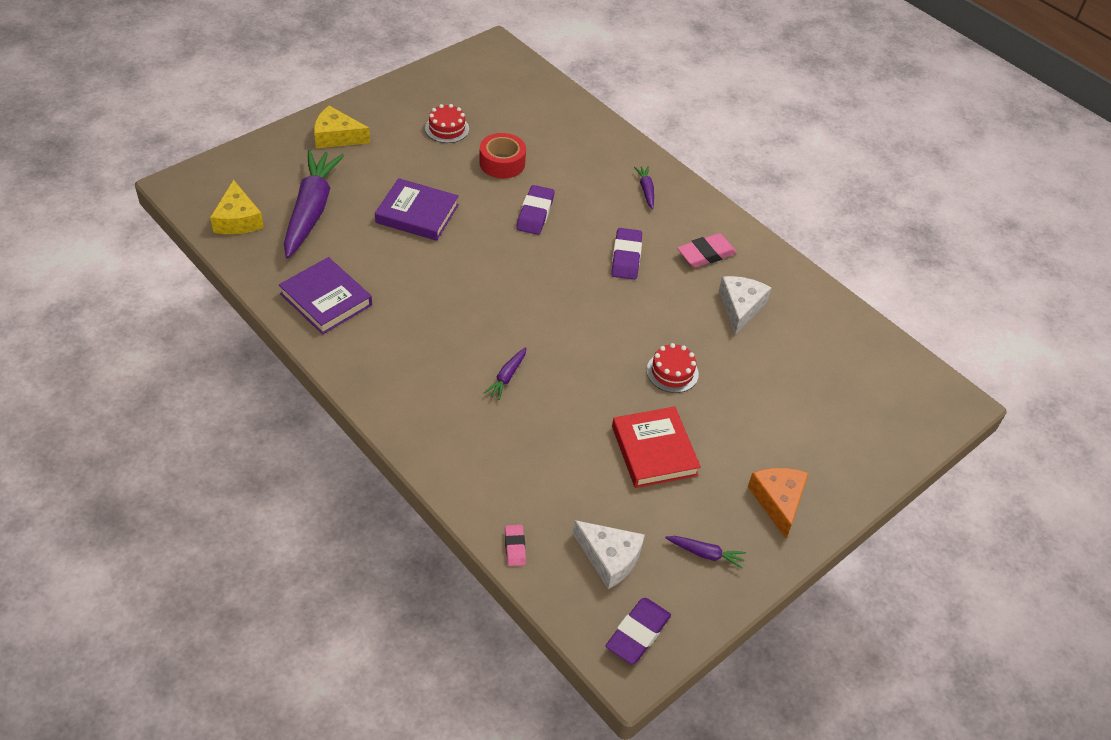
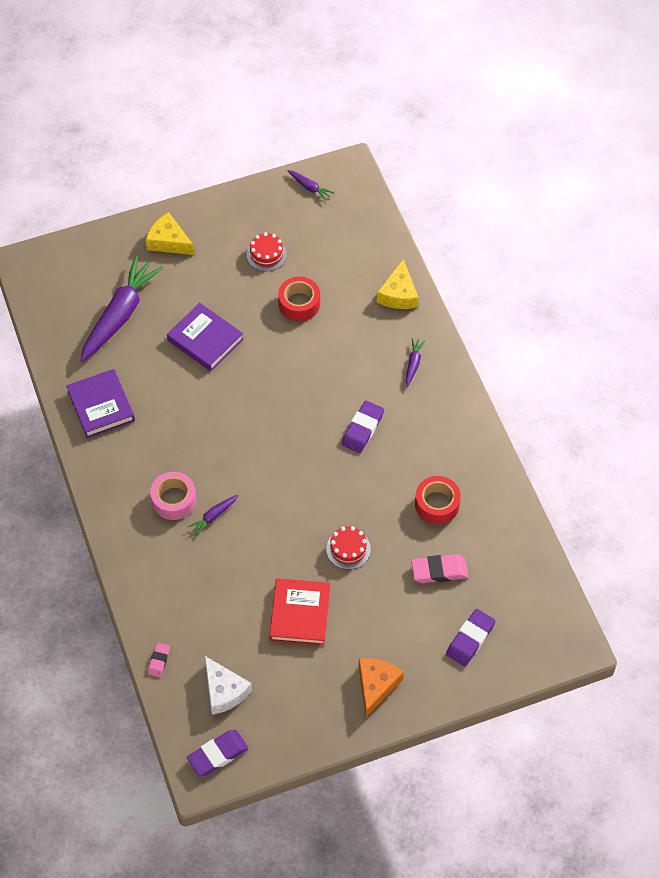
camera: 25 degrees right, 10 degrees up
yellow cheese [210,180,264,234] -> yellow cheese moved to [377,259,419,309]
purple eraser [516,185,554,235] -> purple eraser moved to [446,609,496,666]
purple carrot [665,536,746,569] -> purple carrot moved to [287,170,334,201]
pink eraser [677,233,737,268] -> pink eraser moved to [411,554,468,583]
white cheese [719,276,772,334] -> red tape [415,476,461,524]
none -> pink tape [150,472,196,520]

